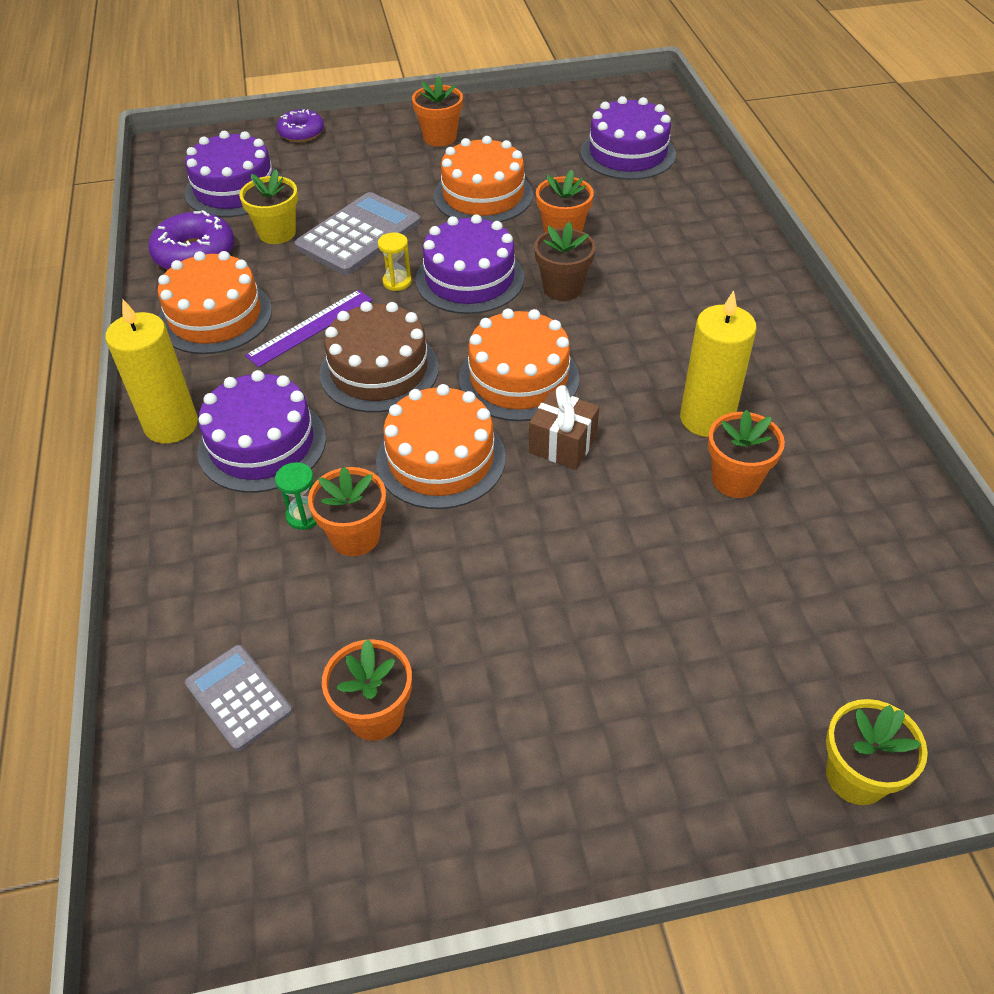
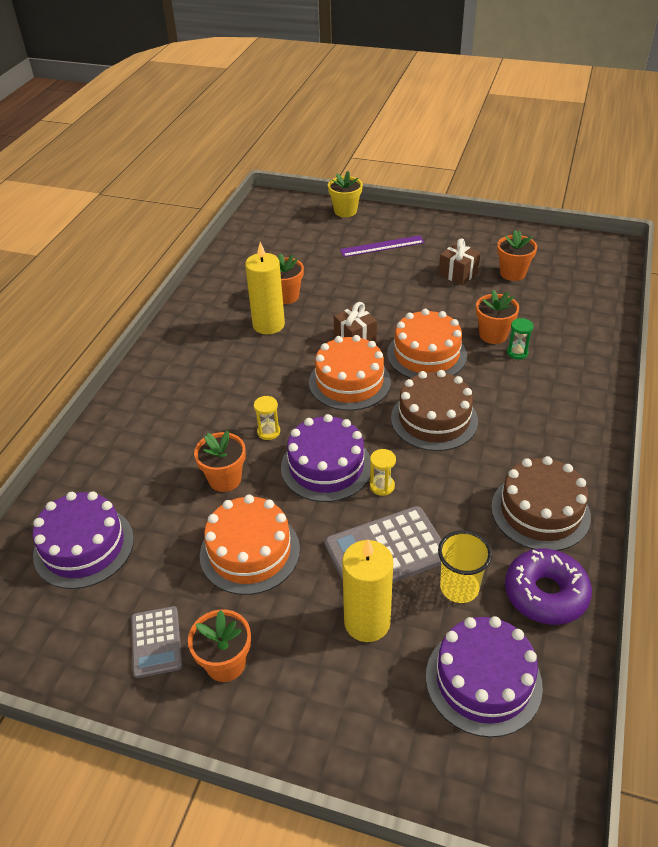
camera: 150 degrees left, 5 degrees down
yellow candle [105,298,198,444] -> yellow candle moved to [342,539,393,642]
orange cake [157,251,272,354] -> brown cake [491,456,591,551]
grey calculator [185,645,292,751] -> grey calculator moved to [131,606,182,678]
purple cake [197,370,326,493] -> none
yellow flower pot [239,169,298,244] -> yellow cup [438,530,492,603]
purple ruler [245,290,373,367] -> purple ruler moved to [340,235,425,257]
purple donut [277,109,324,142] -> none
brown flower pot [534,222,596,301] -> yellow hourglass [254,396,280,440]
none -> brown gift [439,238,480,285]

